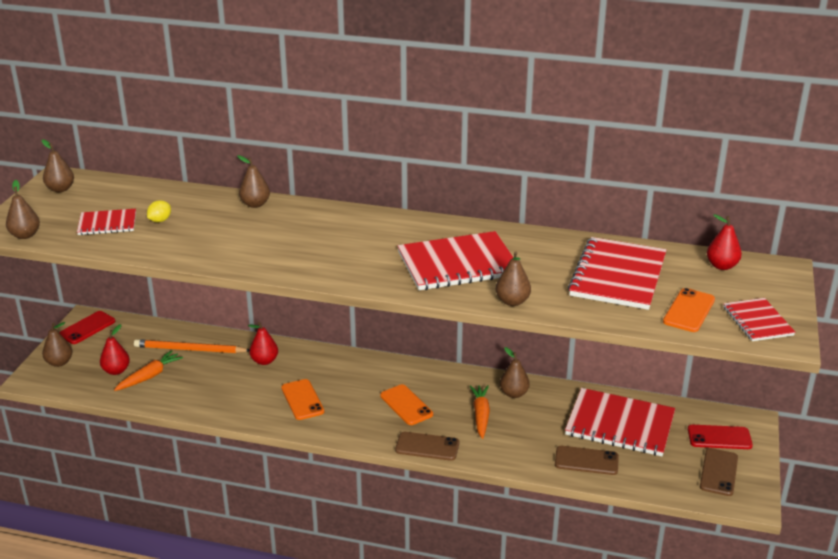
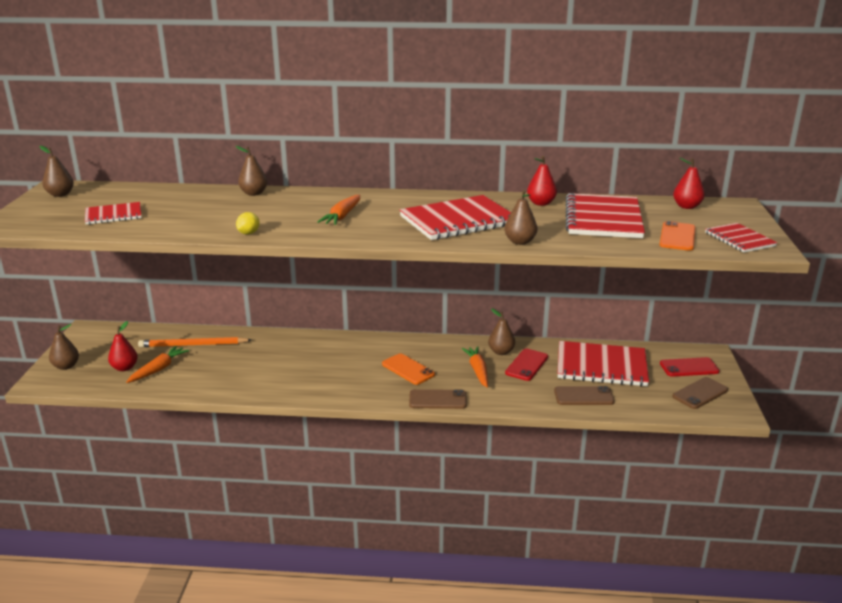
camera: 10 degrees left, 5 degrees down
brown pear [6,180,40,239] -> none
red phone [59,311,116,344] -> red phone moved to [505,349,548,381]
yellow lemon [147,200,171,222] -> yellow lemon moved to [236,212,260,234]
red pear [248,322,278,365] -> red pear moved to [527,156,557,206]
orange phone [281,379,324,420] -> none
brown phone [700,448,738,496] -> brown phone turned 45 degrees clockwise [672,377,728,409]
none -> orange carrot [317,195,360,225]

